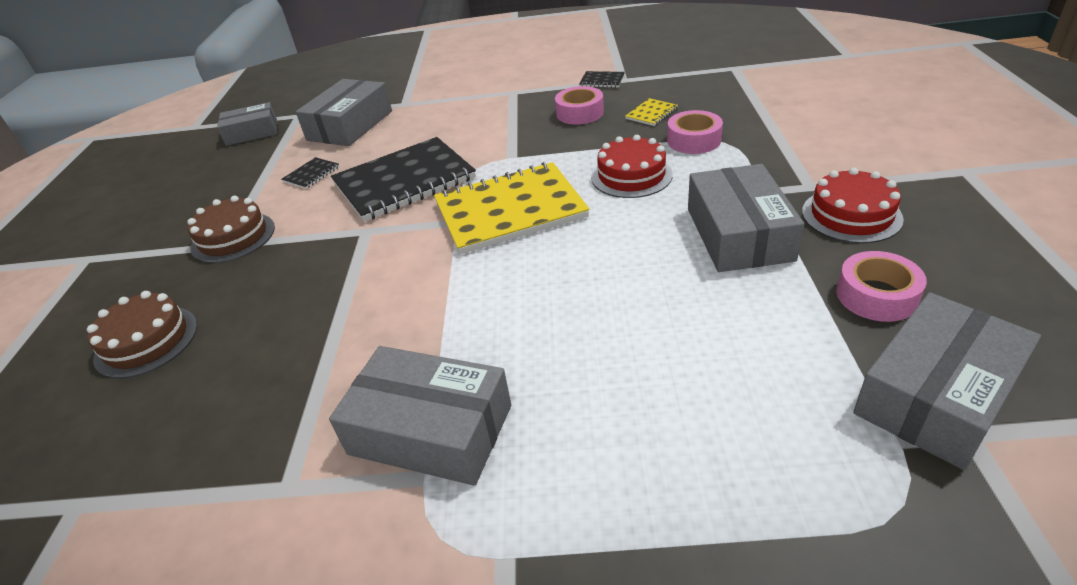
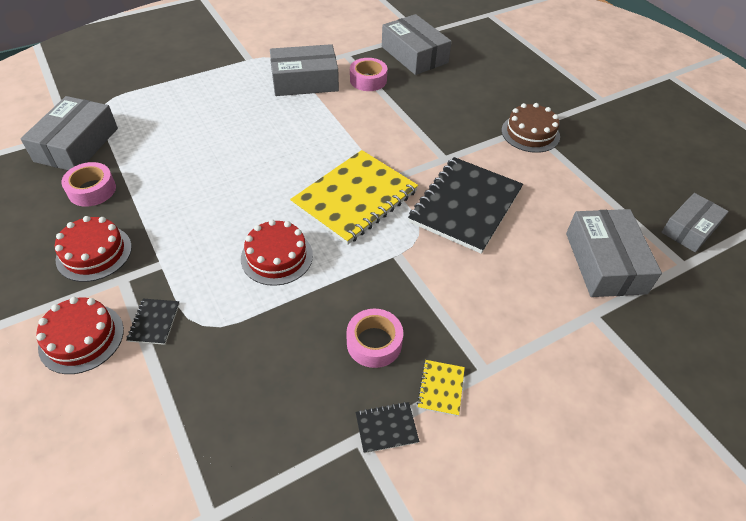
camera: 145 degrees right, 10 degrees up
brown cake [87,291,197,379] -> none
black notebook [281,157,340,189] -> black notebook moved to [126,299,180,345]
yellow notebook [626,98,678,126] -> yellow notebook moved to [417,360,465,416]
pink tape [667,110,723,154] -> pink tape moved to [350,58,387,91]
grey box [688,164,804,272] -> grey box moved to [382,14,452,75]
none -> red cake [36,297,124,374]

